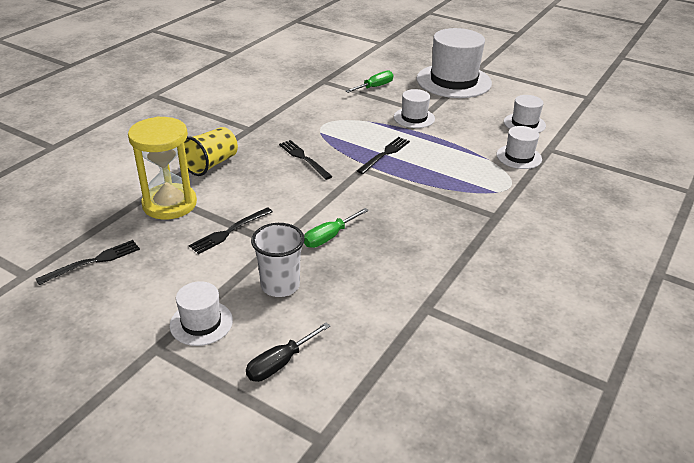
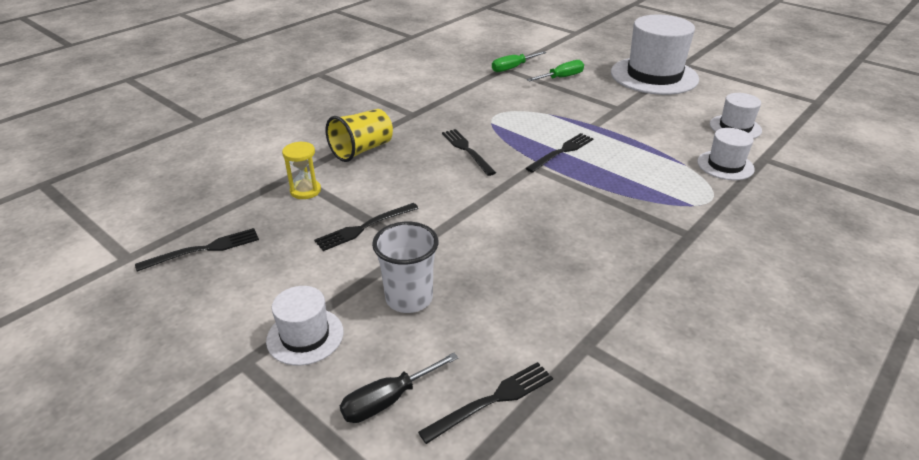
camera: 10 degrees right, 0 degrees up
yellow hourglass [128,116,197,220] -> yellow hourglass [282,141,321,199], size x0.50
green screwdriver [304,208,369,248] -> green screwdriver moved to [492,51,546,72]
white hat [394,89,435,128] -> none
none -> black fork [418,362,553,444]

